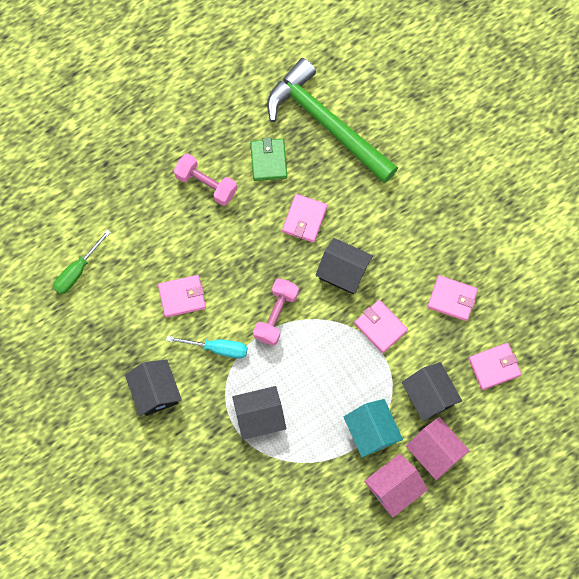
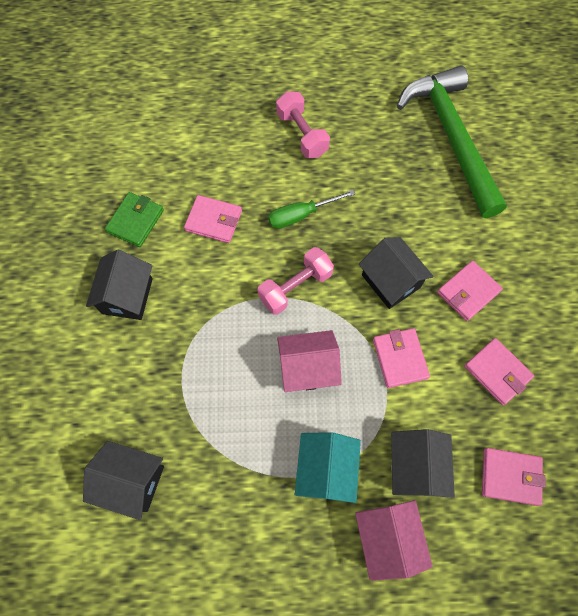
camera: 30 degrees right, 5 degrees down
green screwdriver [53,230,111,294] -> green screwdriver moved to [268,190,355,229]
turquoise screwdriver [166,336,248,358] -> none
black house [232,386,286,440] -> black house moved to [83,441,164,520]
green wallet [250,138,287,181] -> green wallet moved to [105,192,164,247]
pink wallet [282,194,327,243] -> pink wallet moved to [437,261,503,321]
pink house [364,454,428,518] -> pink house moved to [277,330,342,392]

